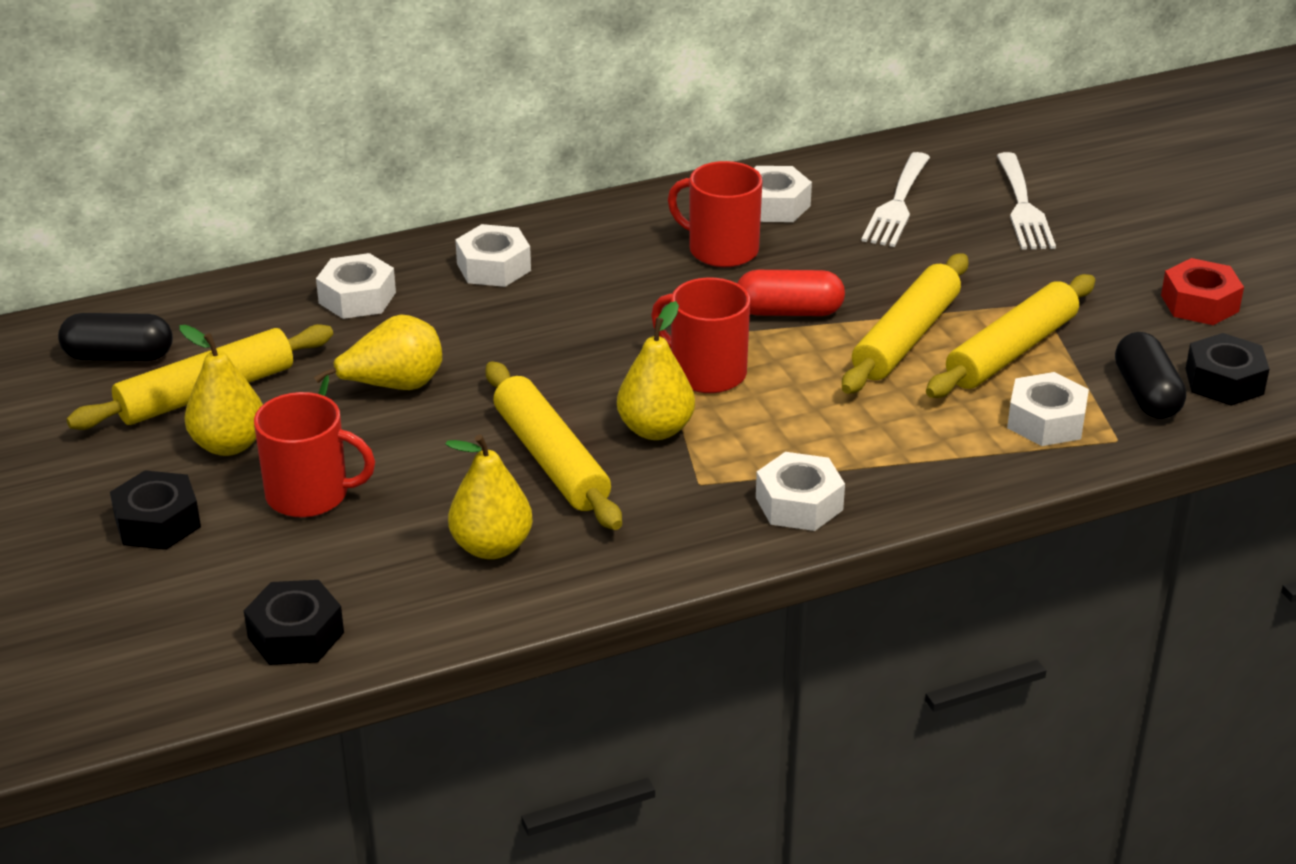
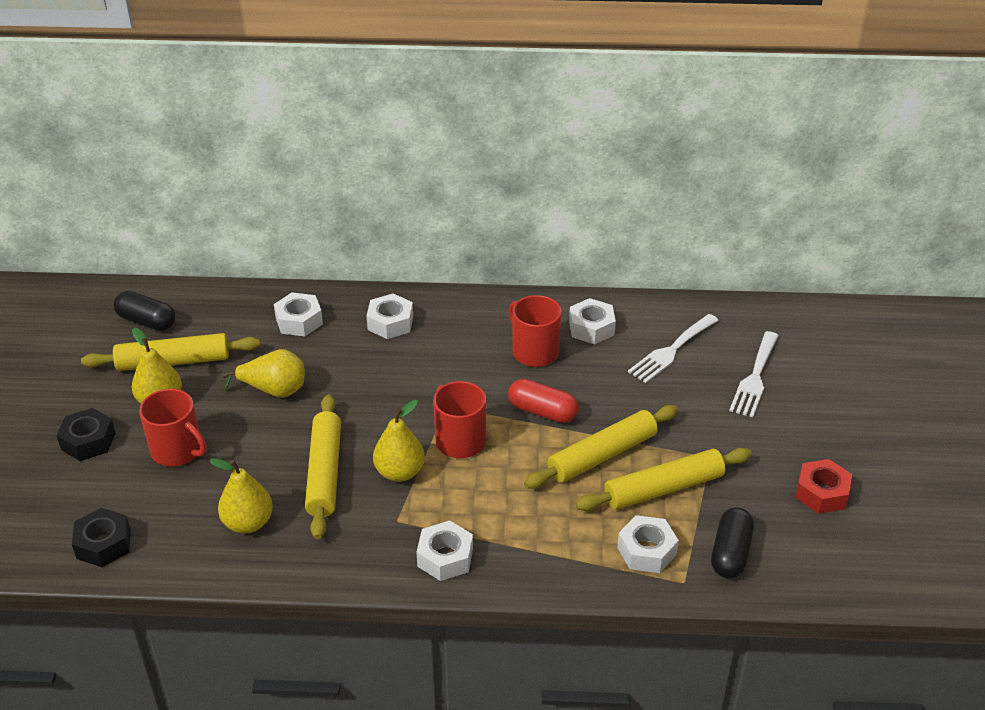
camera: 25 degrees right, 5 degrees up
black nut [1185,333,1269,406] -> none

